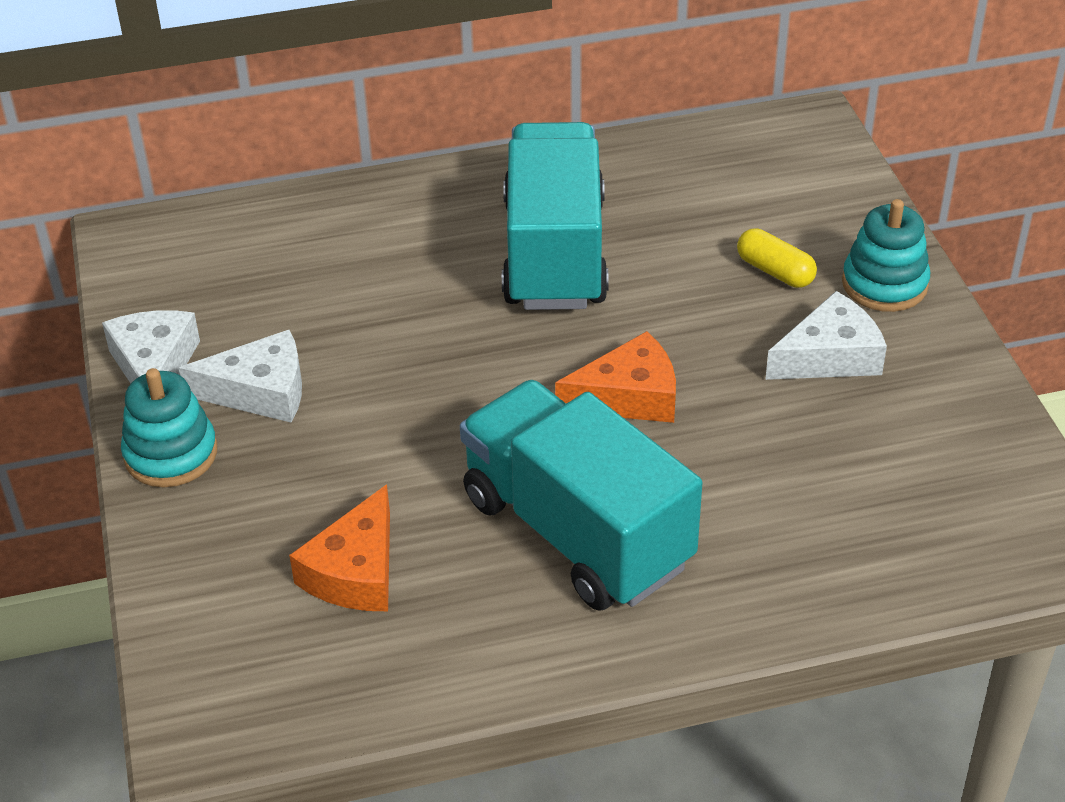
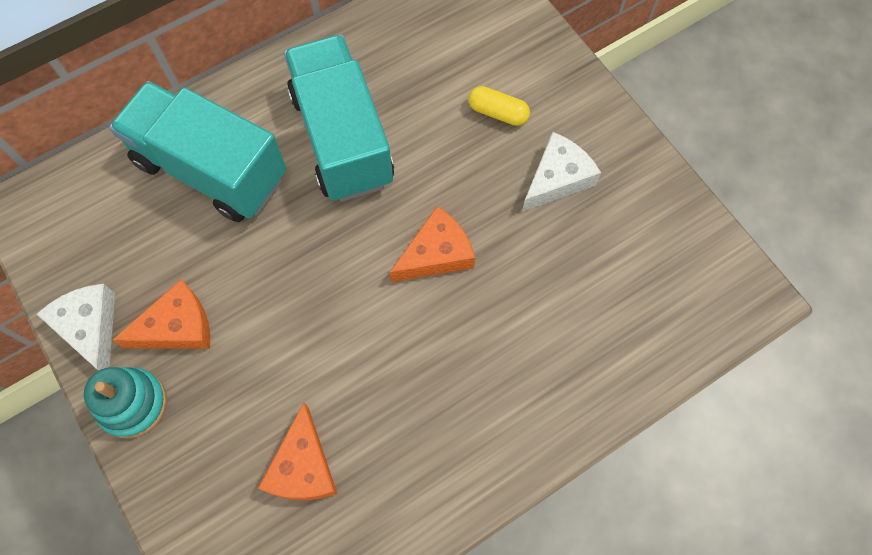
camera: 20 degrees left, 25 degrees up
white cheese [179,330,302,423] -> orange cheese [112,279,210,349]
turquoise truck [460,380,702,611] -> turquoise truck moved to [109,81,286,222]
turquoise stacking toy [842,199,930,312] -> none

